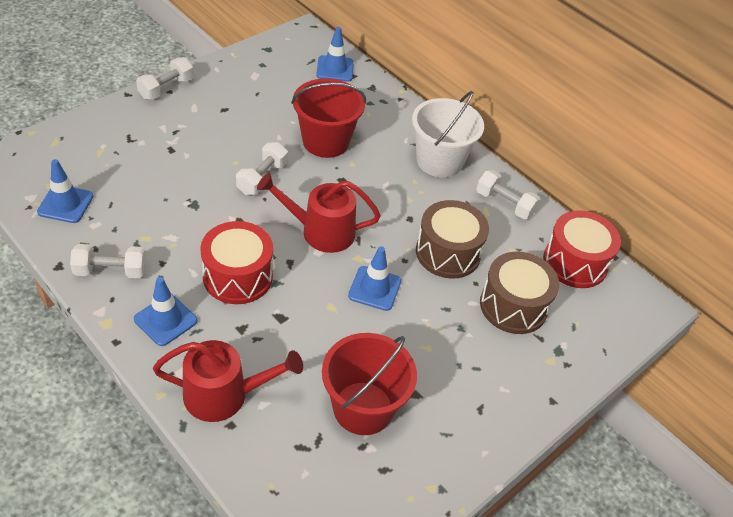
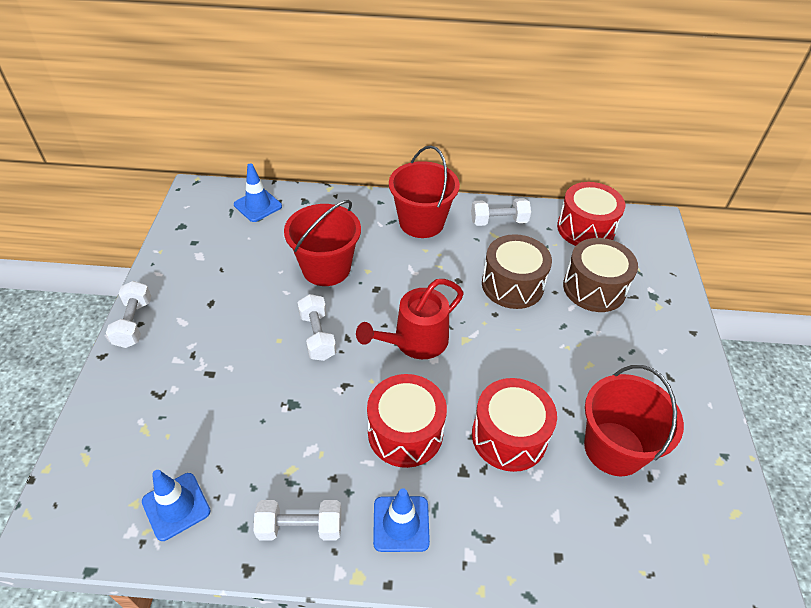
camera: 40 degrees left, 0 degrees up
white dumbbell [70,244,146,278] -> white dumbbell turned 45 degrees clockwise [254,500,341,541]
red watering can [153,340,303,422] -> none
blue traffic cone [348,246,401,311] -> none
white bucket [412,91,484,178] -> red bucket [389,145,460,238]
none -> red drum [472,378,557,472]

